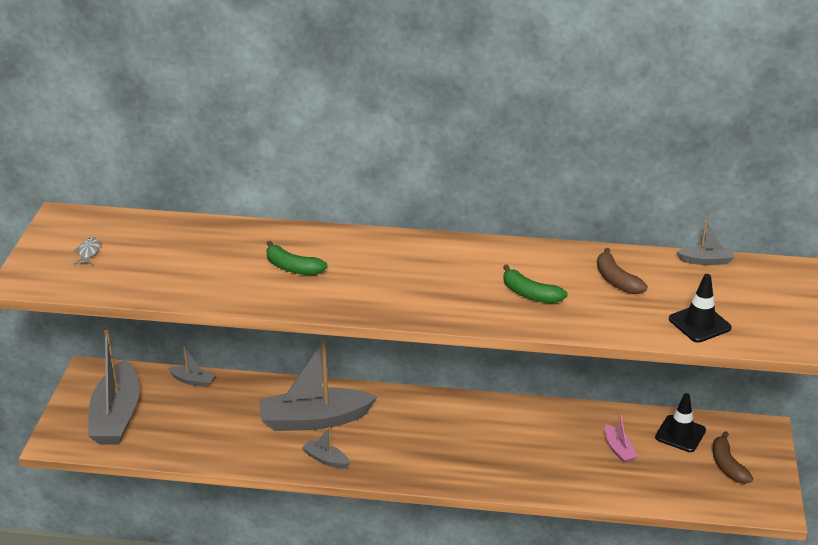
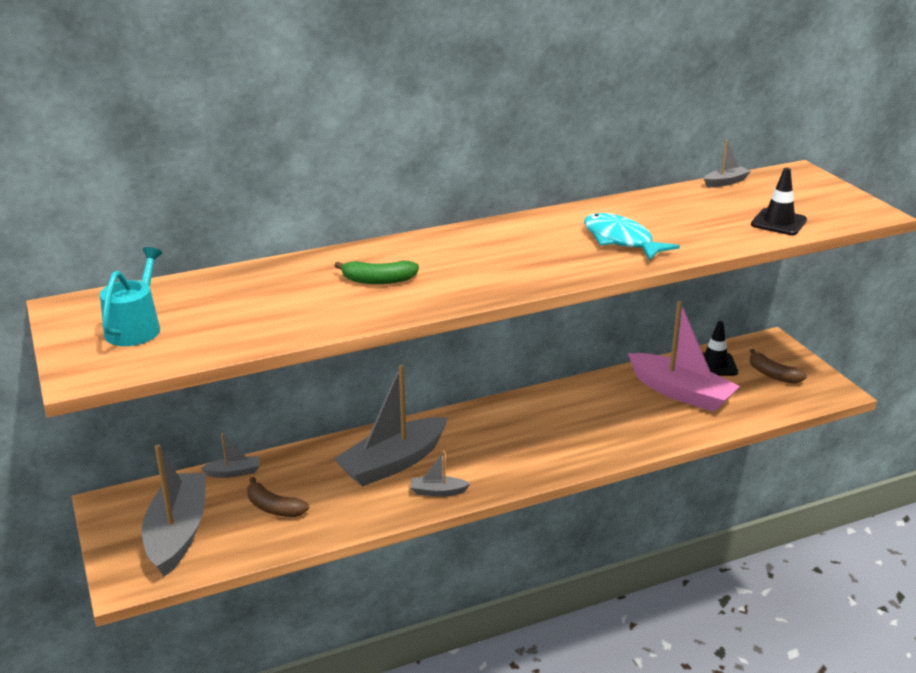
camera: 30 degrees left, 5 degrees down
grey fish [74,237,100,265] -> turquoise watering can [100,247,162,346]
grey boat [88,330,140,445] -> grey boat turned 150 degrees counterclockwise [142,445,206,577]
green banana [503,264,568,304] -> turquoise fish [584,213,680,261]
brown banana [597,248,647,294] -> brown banana moved to [247,477,309,517]
pink boat [605,412,638,463] -> pink boat [628,301,740,412], size x2.26

